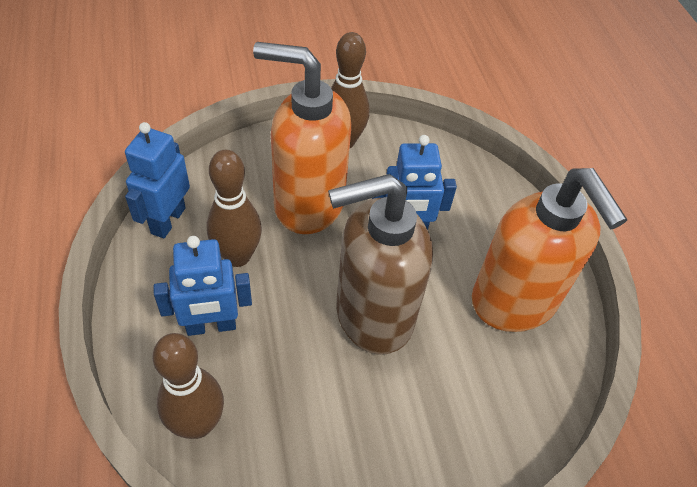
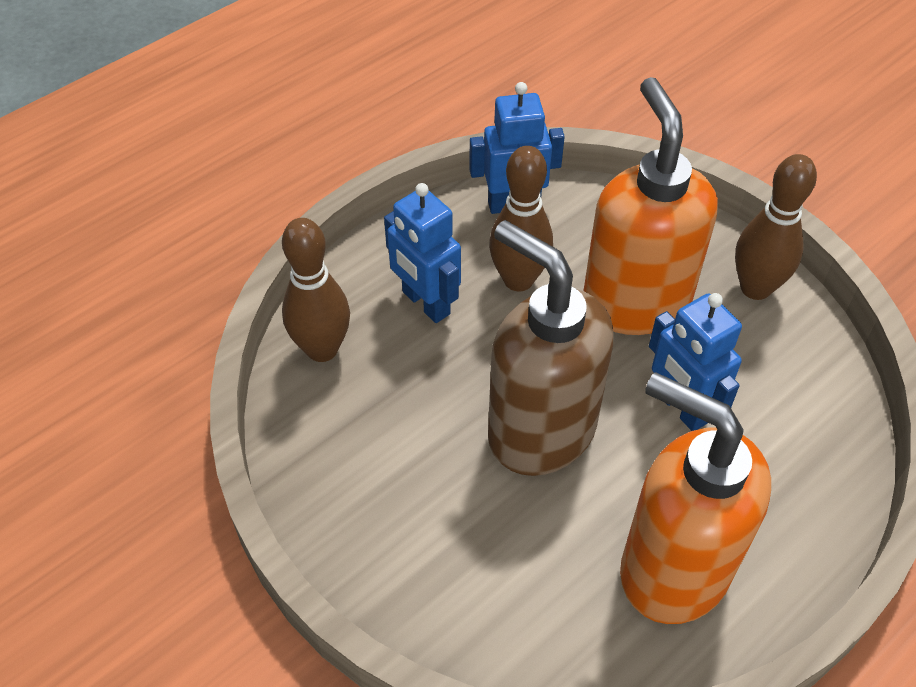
camera: 65 degrees right, 0 degrees up
orange soap dispenser [472,168,627,332] -> orange soap dispenser turned 90 degrees clockwise [620,372,771,624]

